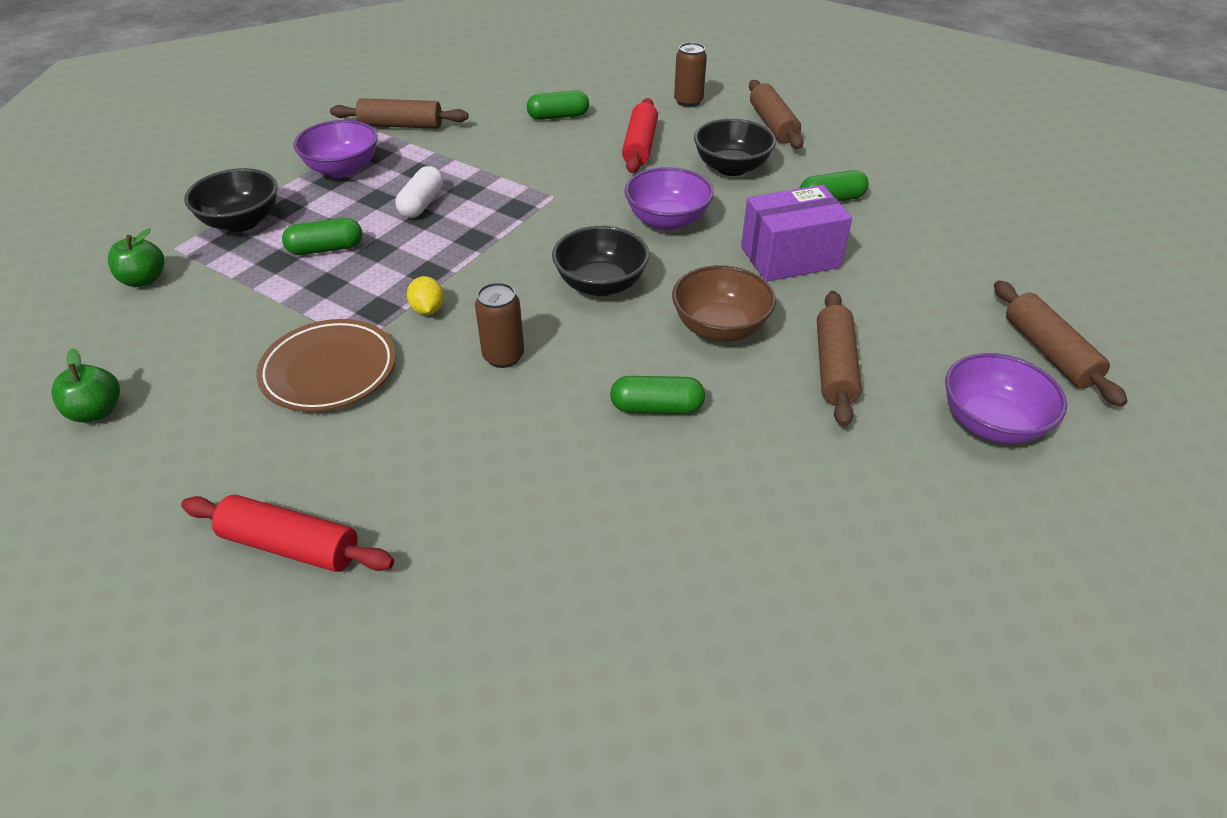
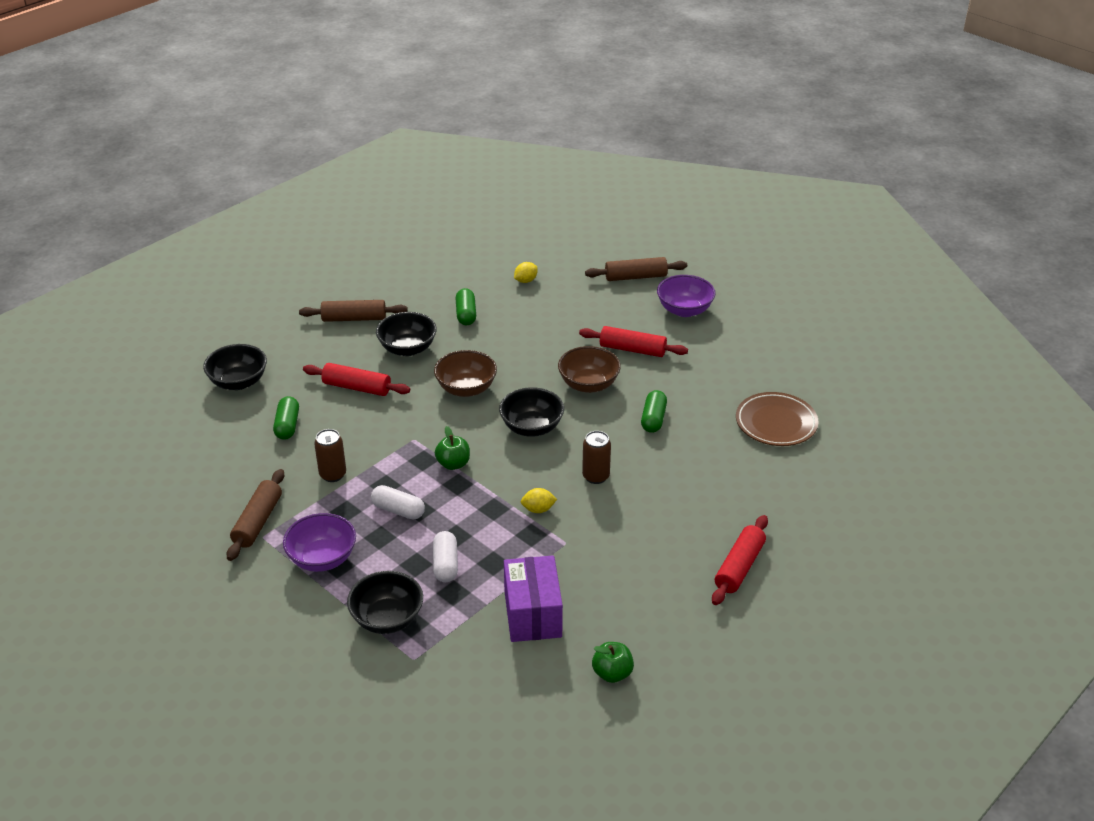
camera: 80 degrees left, 5 degrees down
green apple [108,229,164,287] -> green apple moved to [435,426,470,470]
brown plate [256,319,396,412] -> brown plate moved to [736,392,818,446]
green capsule [282,218,362,255] -> white capsule [433,531,458,582]
purple bowl [625,167,714,231] -> brown bowl [434,350,497,397]
brown can [674,42,707,107] -> brown can moved to [314,429,346,482]
purple box [741,185,852,282] -> purple box moved to [504,555,563,642]
brown rolling pin [817,291,862,427] -> red rolling pin [579,326,688,357]
none -> black bowl [203,344,267,390]
none -> yellow lemon [514,262,538,283]

